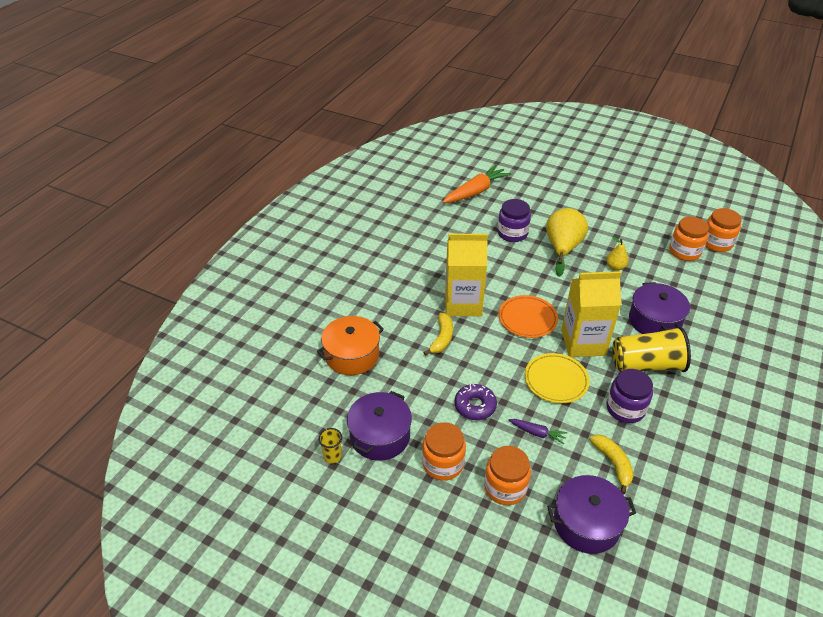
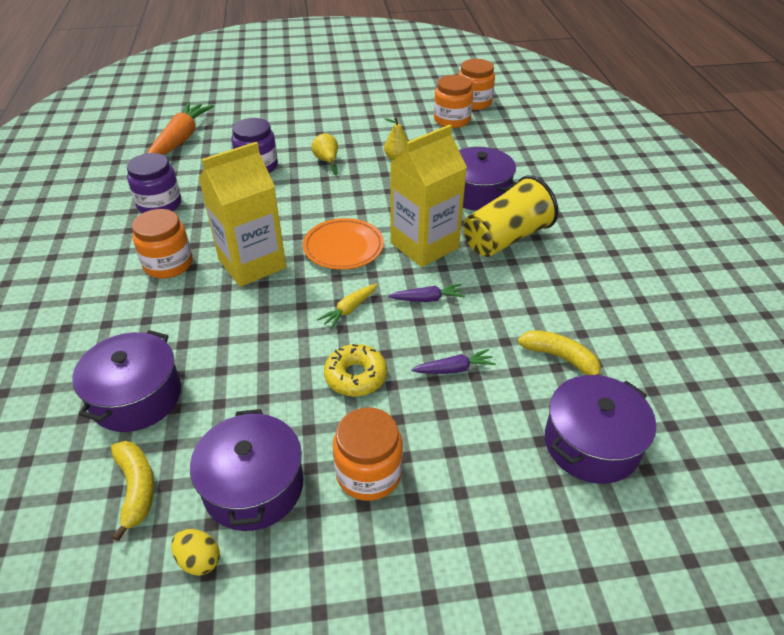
camera: 35 degrees left, 0 degrees up
orange pot [317,316,384,375] -> purple pot [72,330,181,432]
yellow cup [318,428,342,464] -> yellow egg [171,529,220,576]
yellow banana [423,313,453,356] -> yellow banana moved to [111,441,154,542]
purple donut [454,384,497,420] -> yellow donut [324,344,387,397]
orange jar [484,446,531,505] -> orange jar moved to [132,209,192,278]
yellow plate [525,353,590,403] -> purple carrot [388,284,465,302]
yellow pear [546,208,588,277] -> yellow pear [312,134,338,175], size x0.51
purple jar [606,369,653,423] -> purple jar moved to [127,153,181,213]
none -> yellow carrot [317,284,378,329]

